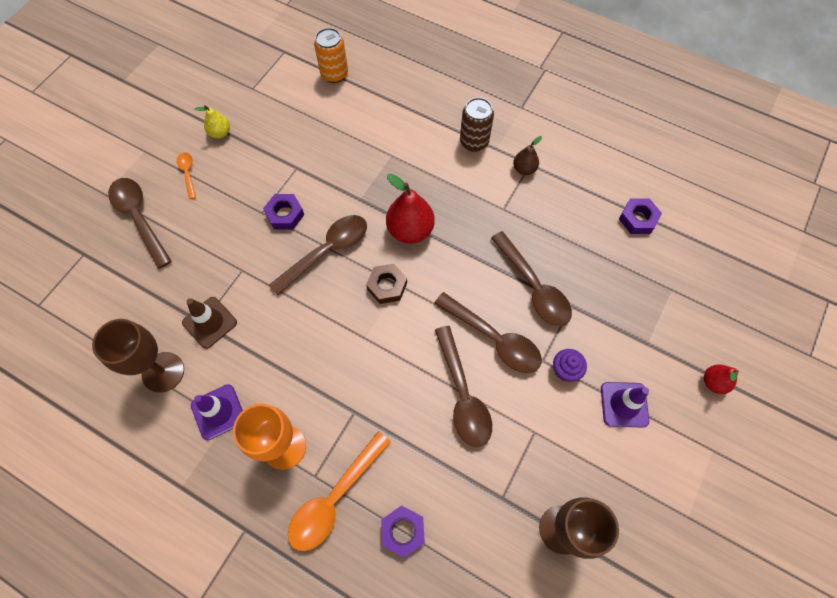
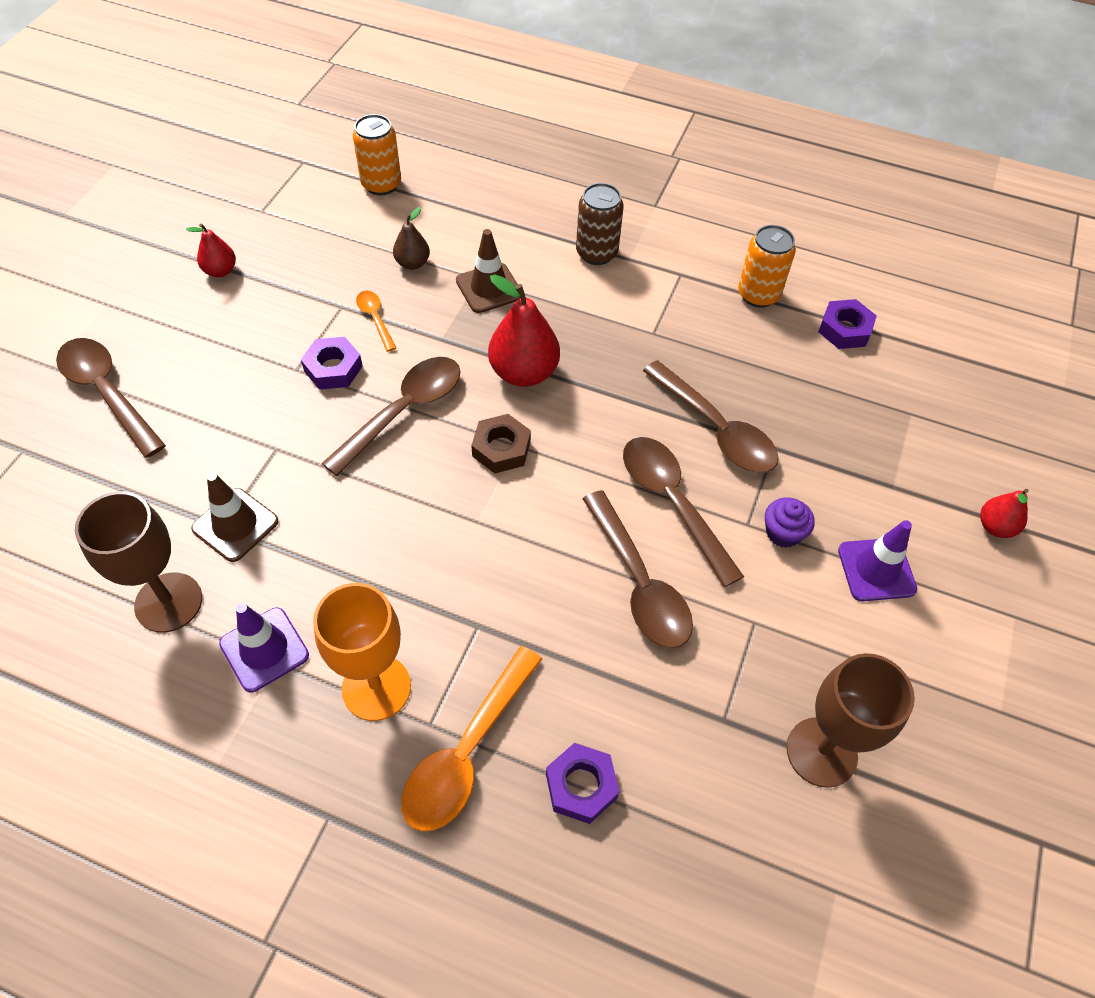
camera: 10 degrees left, 10 degrees down
orange spoon [177,152,196,199] -> orange spoon moved to [356,291,396,352]
yellow pear [195,105,230,139] -> red pear [186,223,236,277]
brown spoon [435,292,542,373] -> brown spoon turned 150 degrees counterclockwise [623,437,744,587]
brown pear [513,136,542,175] -> brown pear moved to [393,207,430,270]
none -> brown traffic cone [456,229,521,313]
none -> orange can [738,225,796,308]

